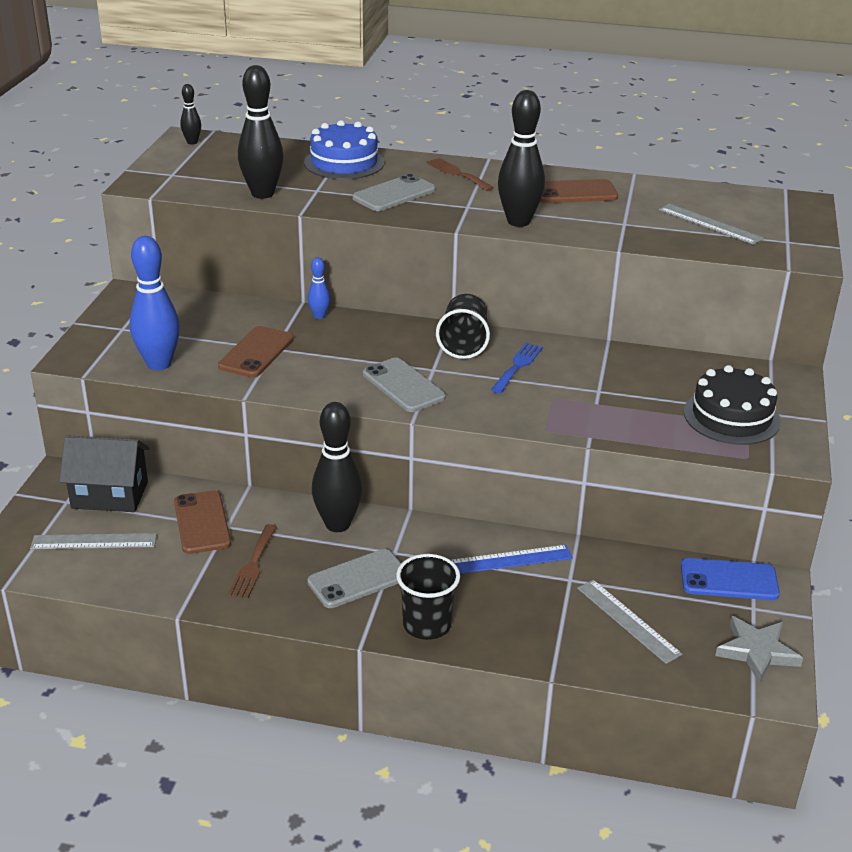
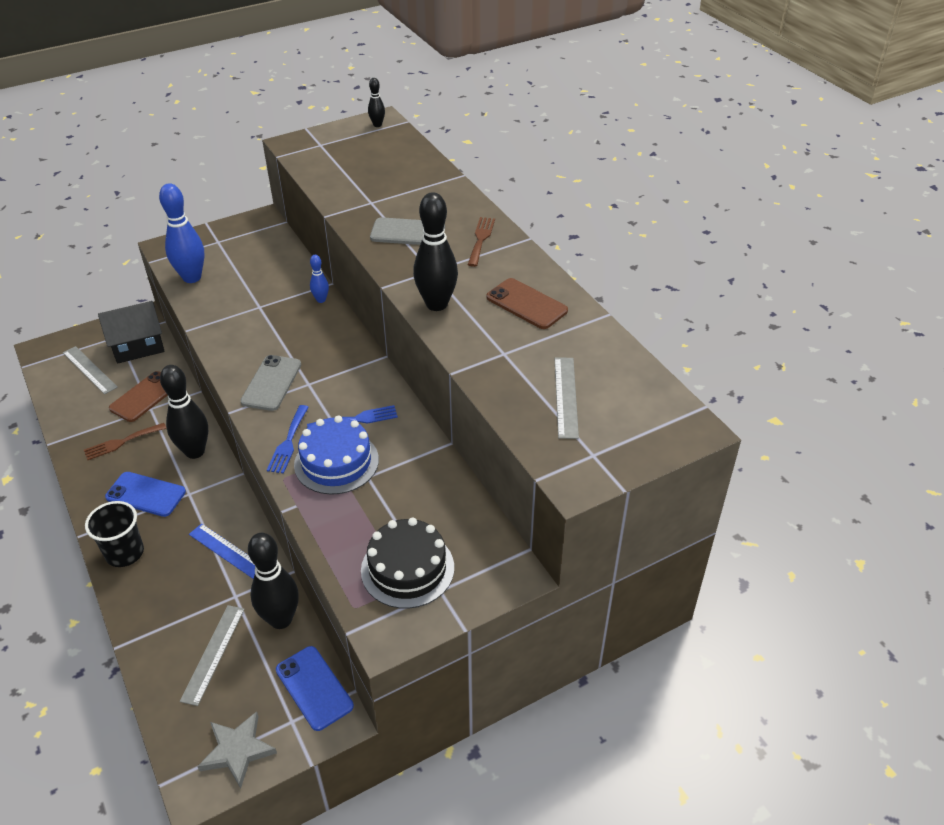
camera: 50 degrees right, 10 degrees up
black house [59,435,150,512] -> black house turned 75 degrees counterclockwise [98,301,165,364]
brown phone [218,326,294,378] -> none
black bowling pin [238,65,284,199] -> black bowling pin moved to [248,533,299,629]
blue cake [304,120,385,179] -> blue cake moved to [294,416,379,495]
grey phone [307,549,401,608] -> blue phone [105,472,186,517]
black cup [436,294,490,359] -> none
none -> blue fork [267,405,309,474]

